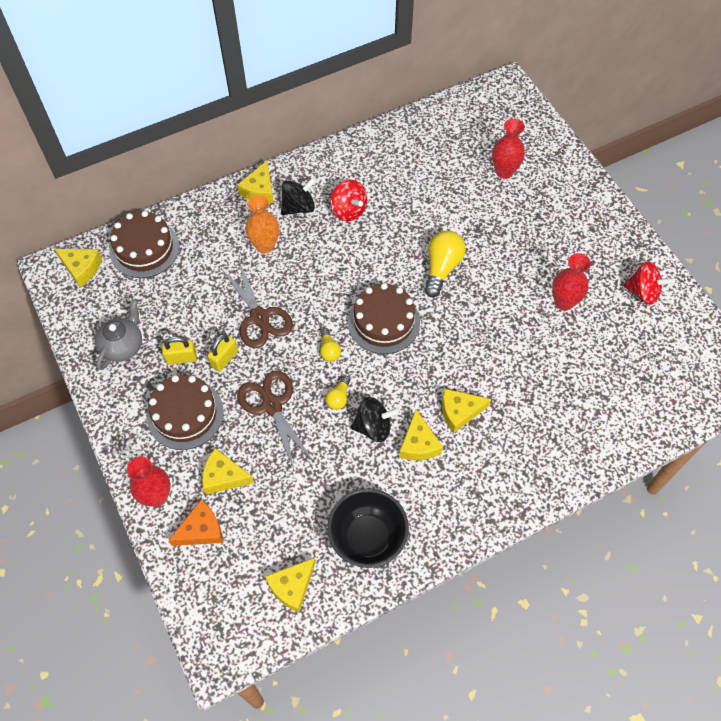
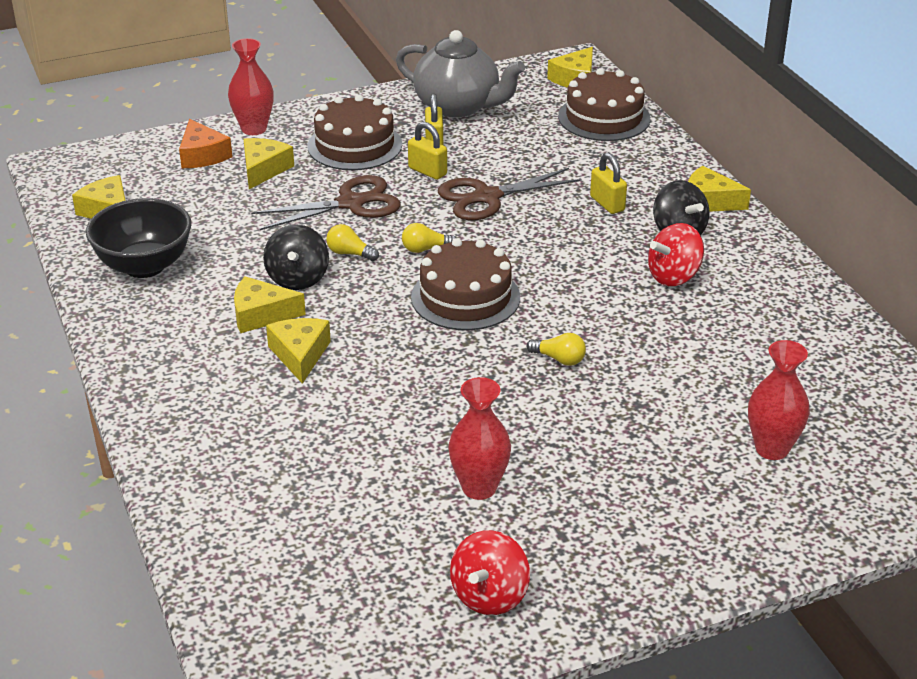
camera: 95 degrees right, 25 degrees down
grey teapot [95,299,142,370] -> grey teapot [396,30,525,117], size x1.51
orange vase [245,195,279,254] -> yellow padlock [590,153,627,214]
yellow light bulb [425,231,466,297] -> yellow light bulb [527,333,586,366], size x0.54

